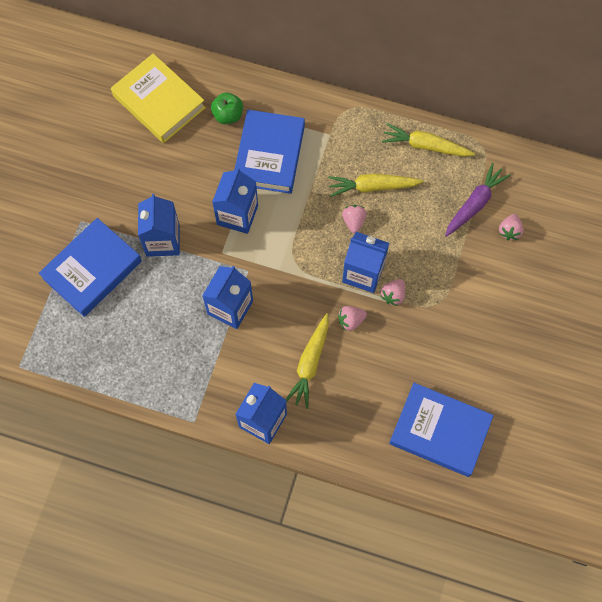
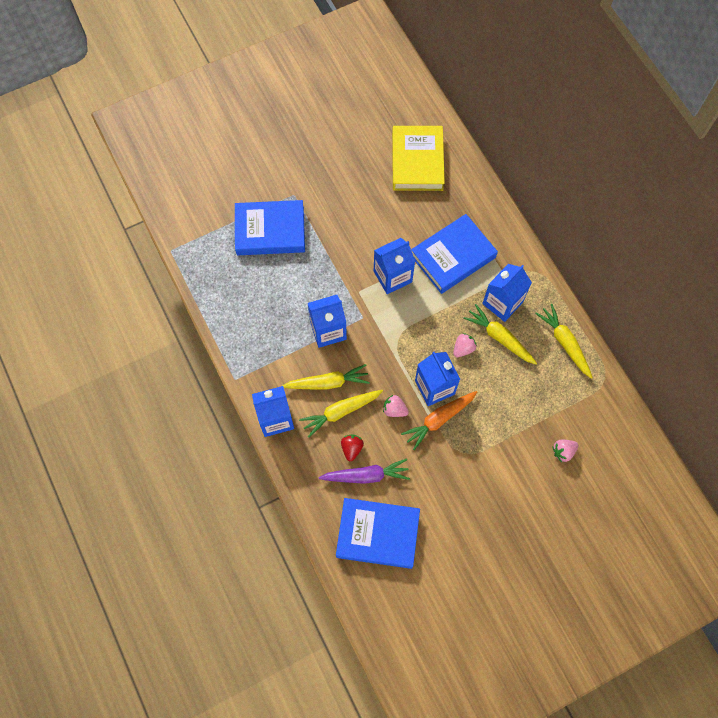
camera: 45 degrees right, 0 degrees up
blue carton [138,194,180,257] -> blue carton moved to [482,264,532,322]
green apple [211,92,243,124] -> none
pink strawberry [381,279,405,306] -> orange carrot [401,391,477,450]
blue book [389,383,494,477] -> blue book turned 60 degrees counterclockwise [336,498,420,569]
purple carrot [445,163,511,237] -> purple carrot moved to [318,458,410,484]
none -> yellow carrot [282,364,370,390]
none -> red strawberry [341,434,364,461]

